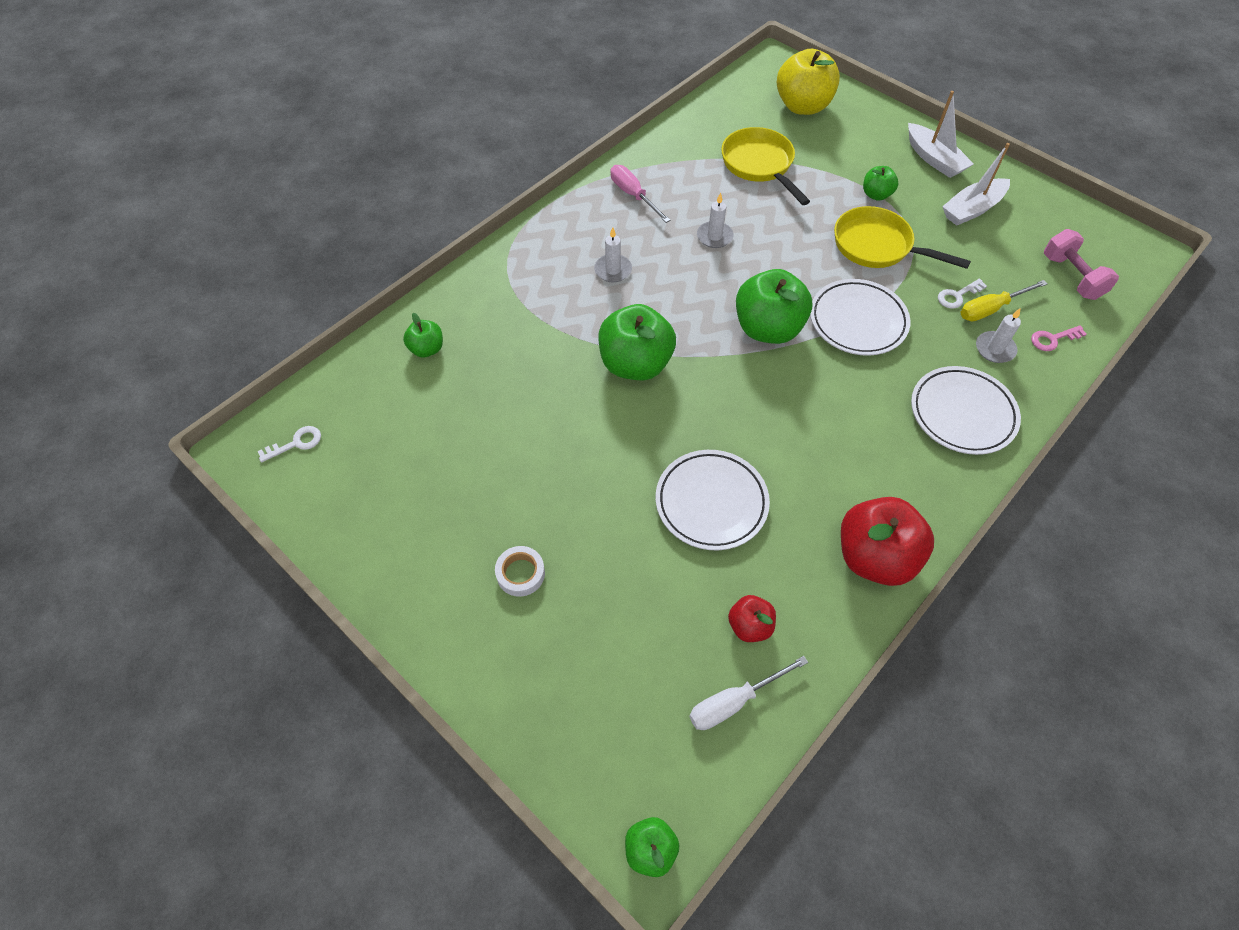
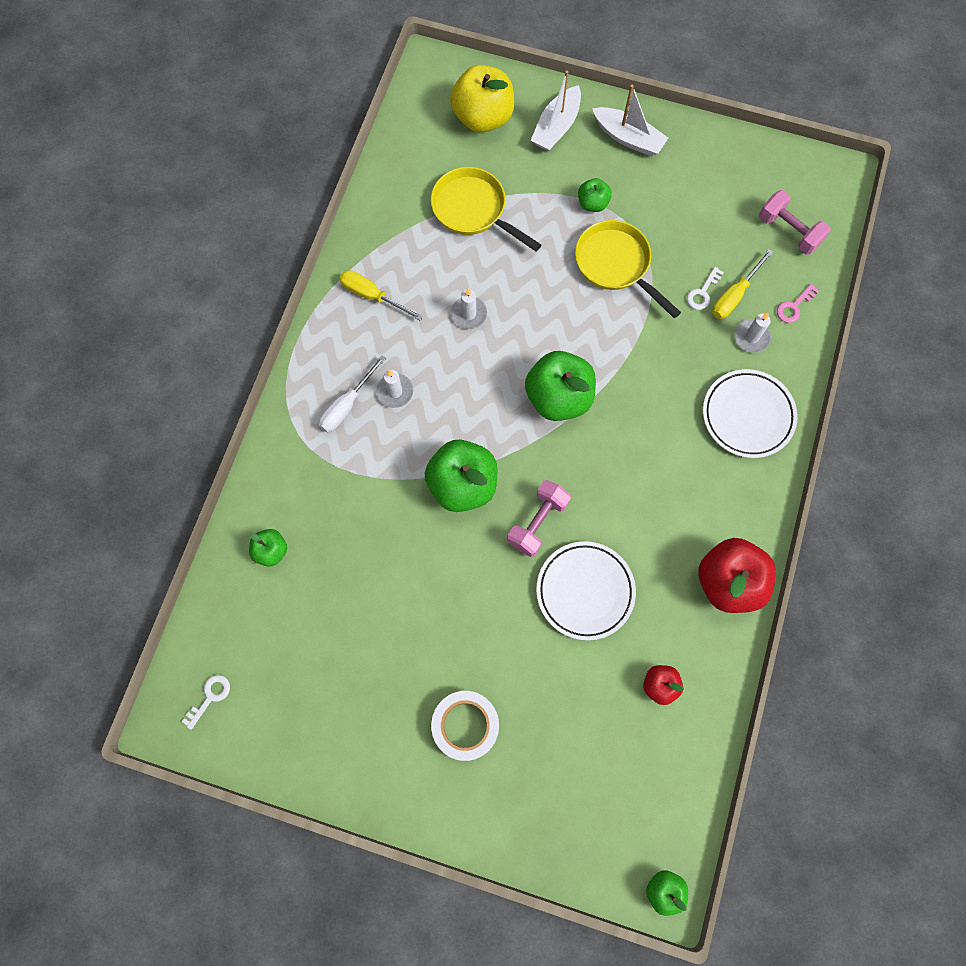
camera: 25 degrees left, 15 degrees up
white tape [495,546,545,597] -> white tape [431,691,499,761], size x1.59
pink screwdriver [611,165,670,223] -> yellow screwdriver [339,270,423,321]
white screwdriver [689,656,808,730] -> white screwdriver moved to [319,355,386,433]
white plate [810,279,910,356] -> none
yellow pan [834,206,971,269] -> yellow pan turned 45 degrees clockwise [575,220,681,319]
white boat [942,143,1010,226] -> white boat moved to [530,70,581,151]
none -> pink dumbbell [507,480,571,557]

